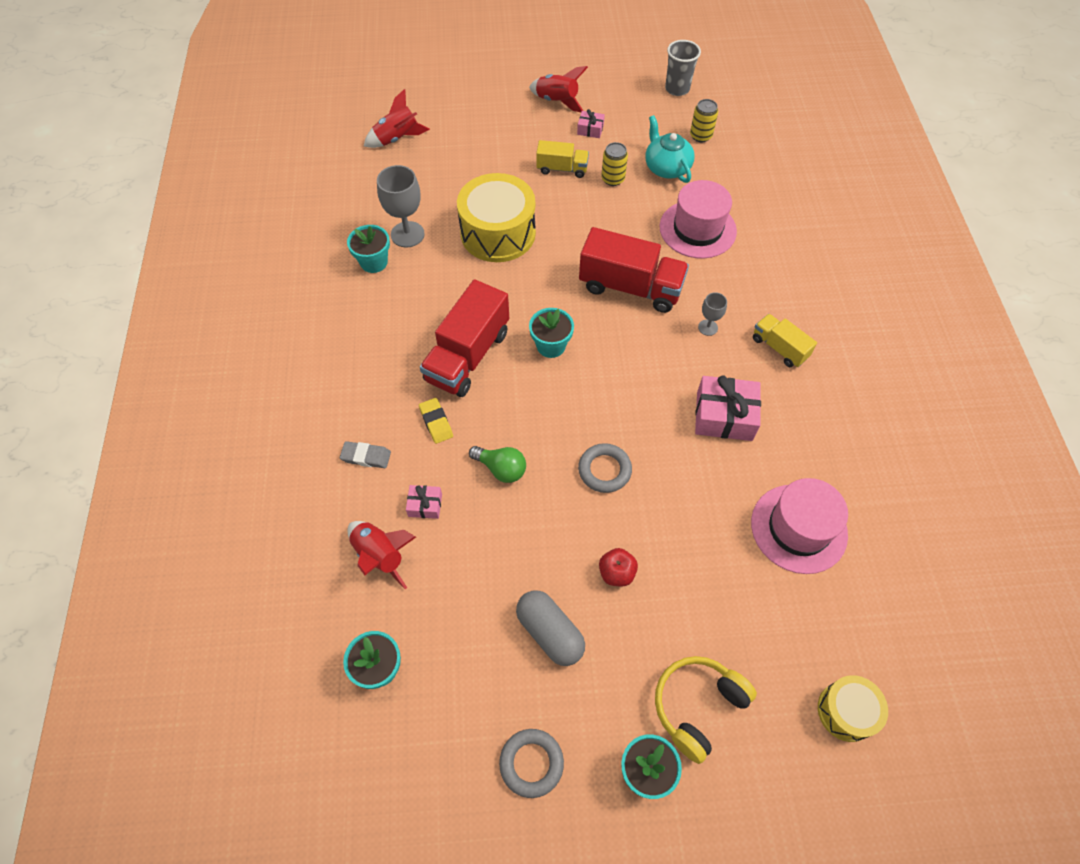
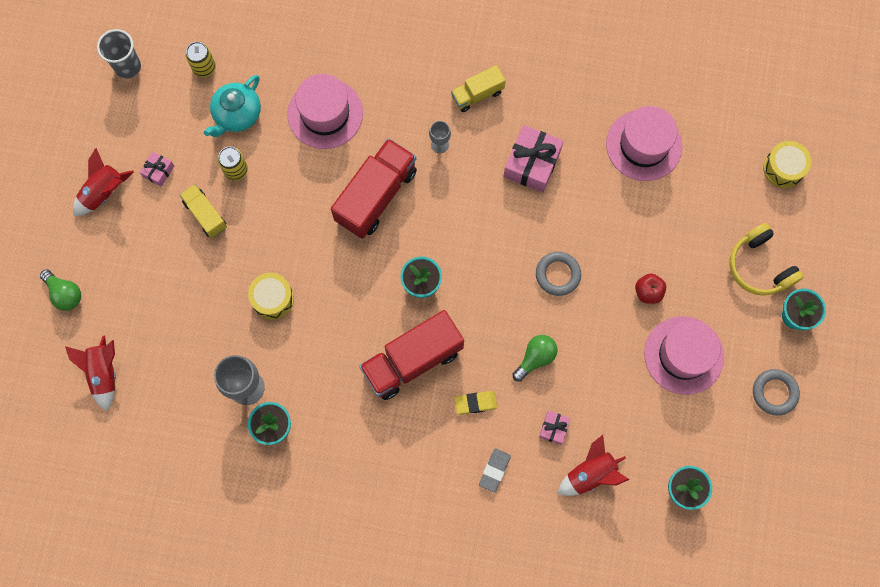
camera: 75 degrees left, 15 degrees up
red truck [420,279,509,397] -> red truck turned 105 degrees clockwise [359,310,464,400]
yellow drum [457,173,536,262] -> yellow drum [248,273,294,320], size x0.55
grey capsule [516,590,585,666] -> pink hat [644,316,724,395]
yellow truck [536,140,589,178] -> yellow truck turned 60 degrees counterclockwise [180,184,227,238]
turquoise teapot [645,115,695,183] -> turquoise teapot turned 45 degrees counterclockwise [204,75,261,137]
none -> green light bulb [40,269,81,311]

